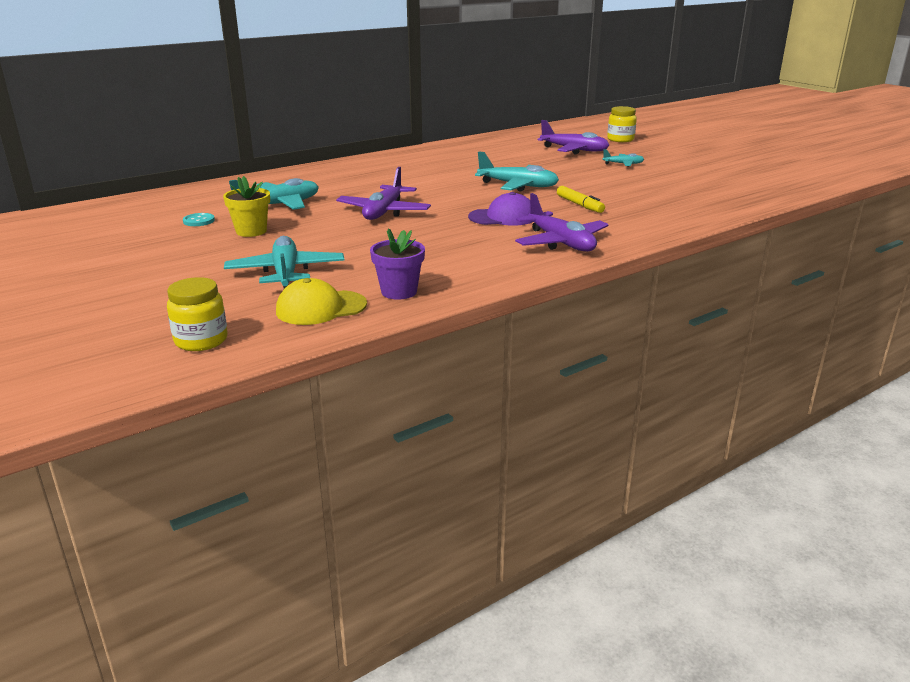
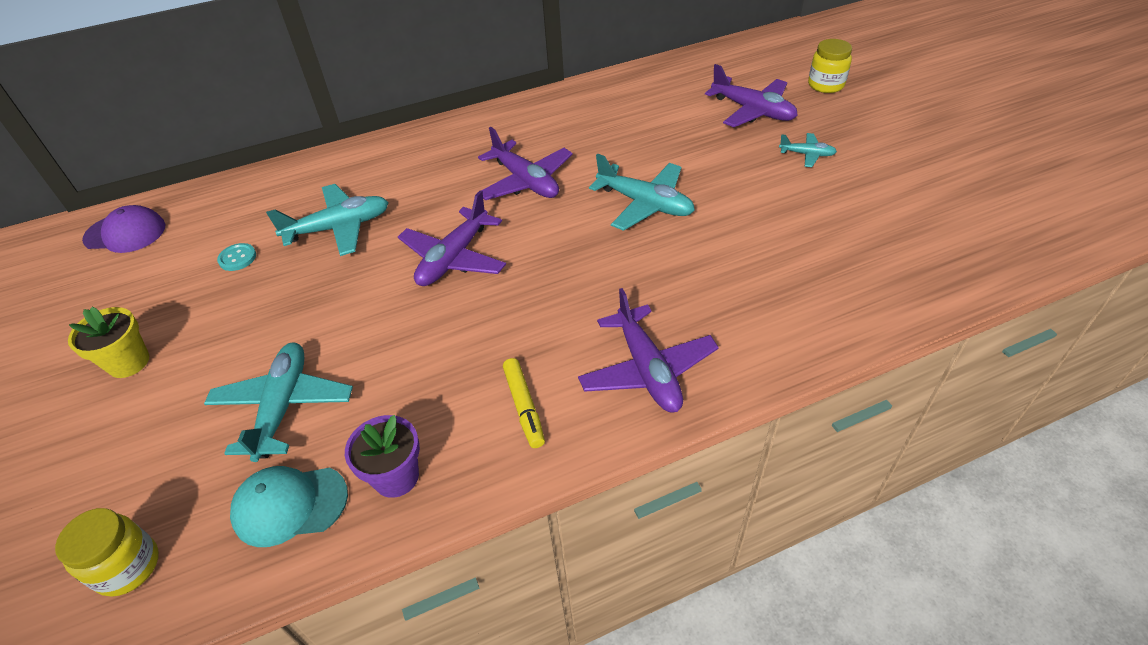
camera: 15 degrees right, 20 degrees up
yellow flower pot [223,176,270,237] -> yellow flower pot moved to [68,307,149,378]
yellow cap [276,278,367,325] -> turquoise cap [230,466,348,547]
purple cap [468,192,533,226] -> purple cap moved to [82,205,165,253]
yellow marker [557,186,605,213] -> yellow marker moved to [503,358,545,448]
none -> purple plane [477,127,573,200]

